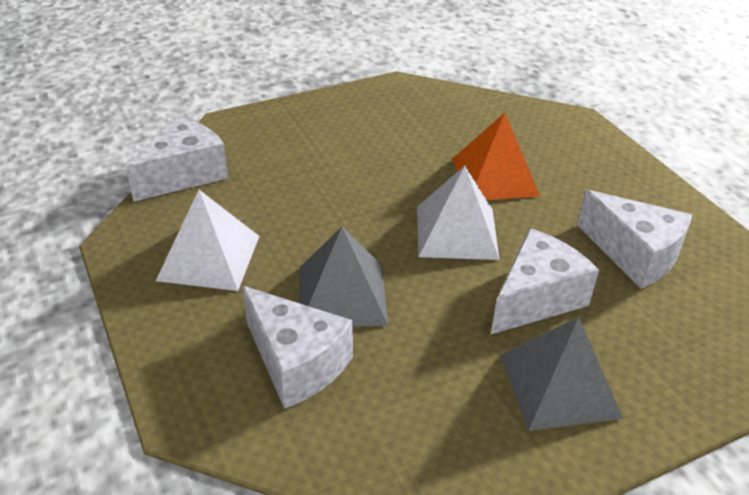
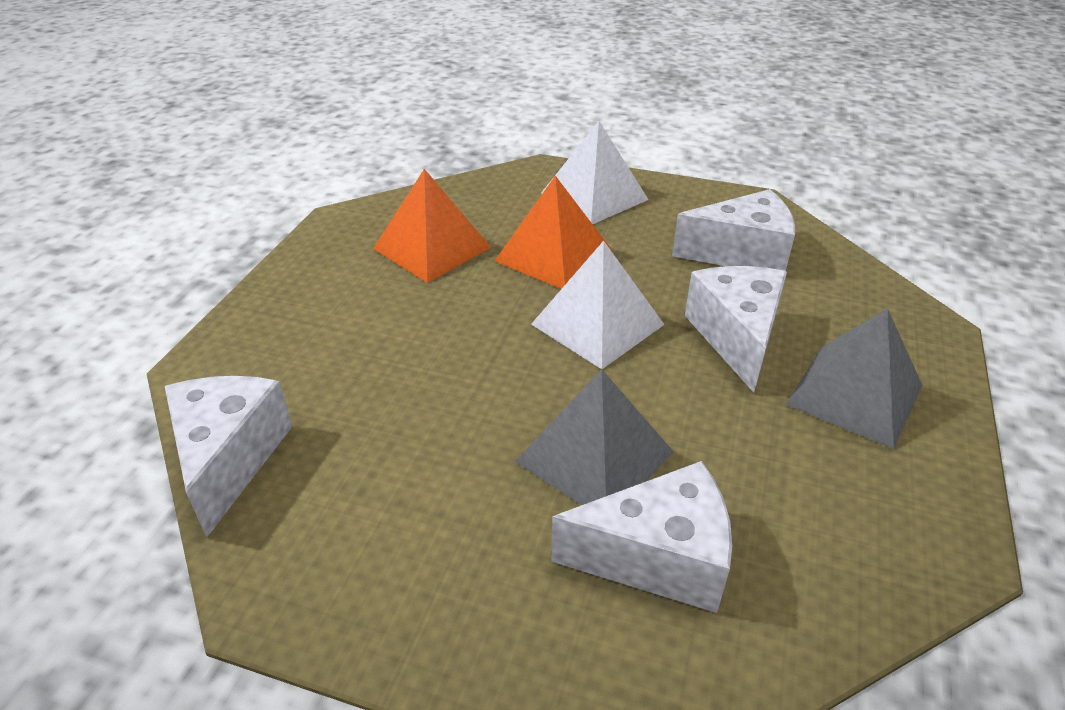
camera: 45 degrees left, 0 degrees up
white pyramid [156,190,259,291] -> white pyramid moved to [541,121,649,224]
none -> orange pyramid [373,169,491,283]

